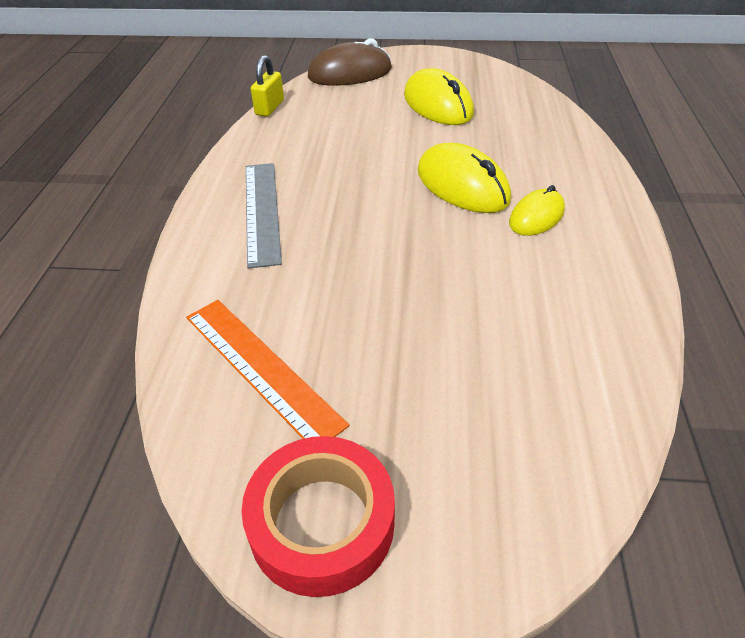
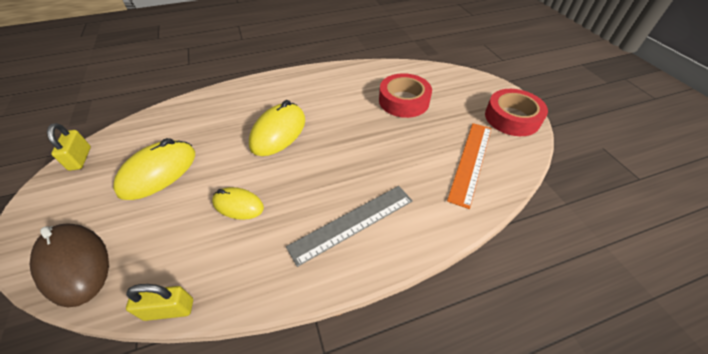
camera: 115 degrees left, 5 degrees up
yellow mouse [509,185,565,236] -> yellow mouse moved to [212,187,264,220]
none -> yellow padlock [47,123,91,171]
none -> red tape [379,73,432,118]

